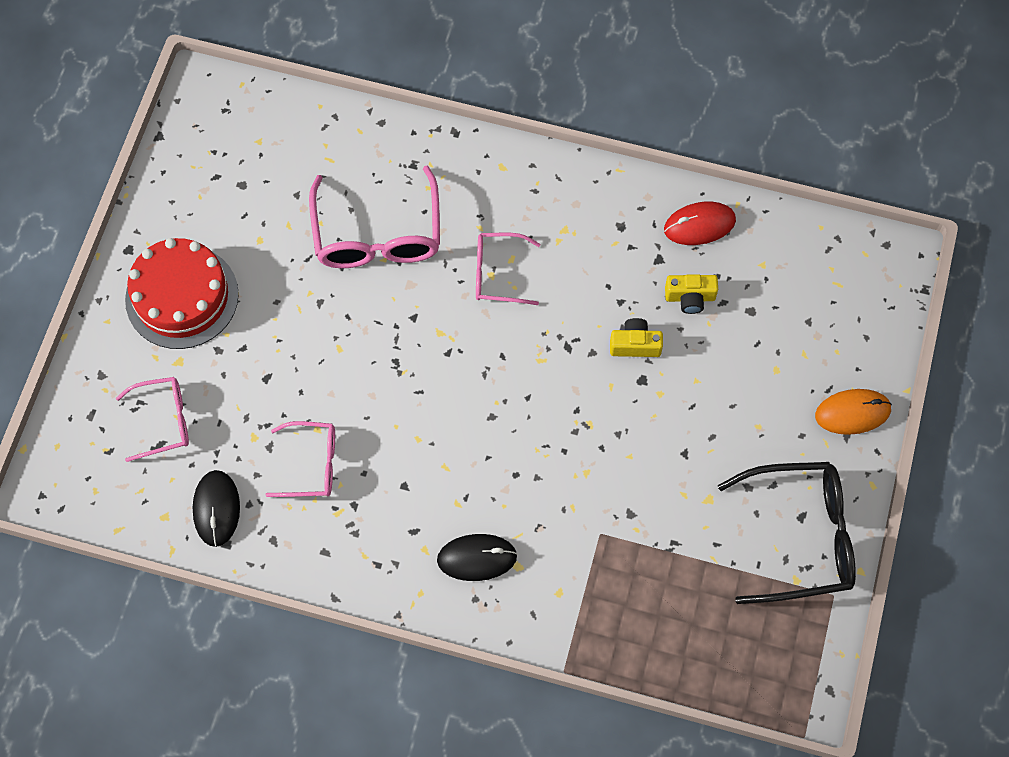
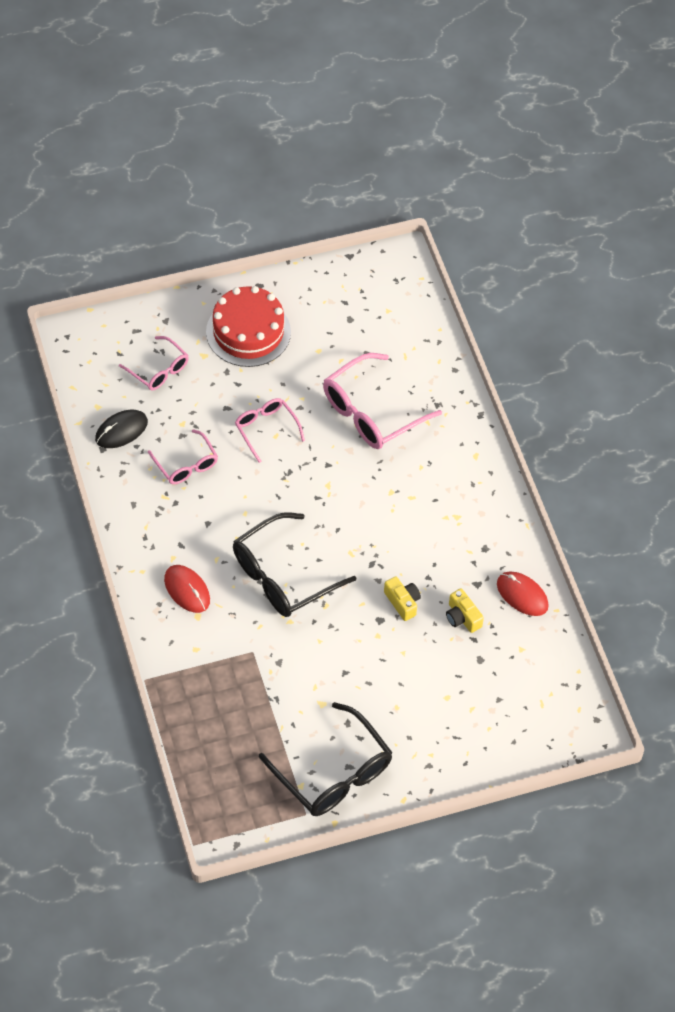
camera: 55 degrees right, 10 degrees down
black mouse [437,534,517,581] -> red mouse [164,565,210,613]
pink glasses [476,233,540,305] -> pink glasses moved to [235,398,305,463]
orange mouse [815,389,892,435] -> none
none -> black glasses [233,512,356,617]

